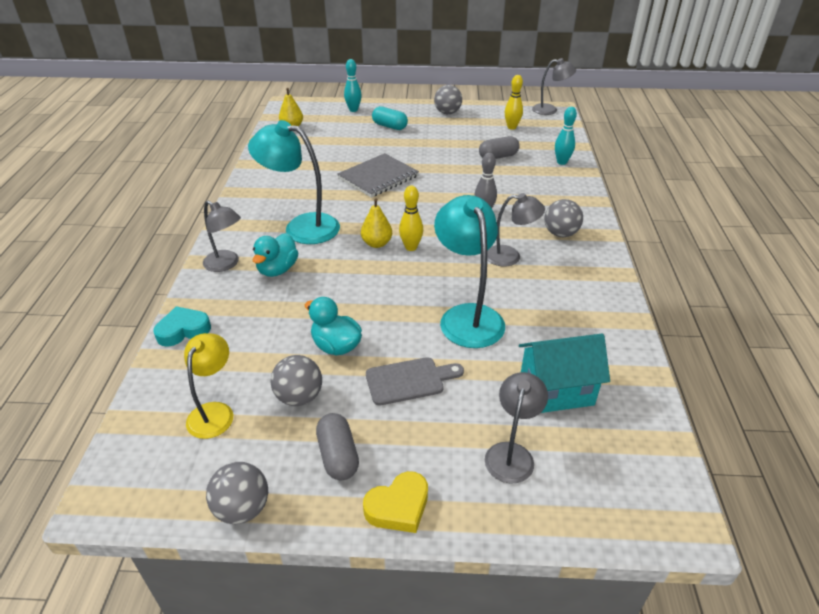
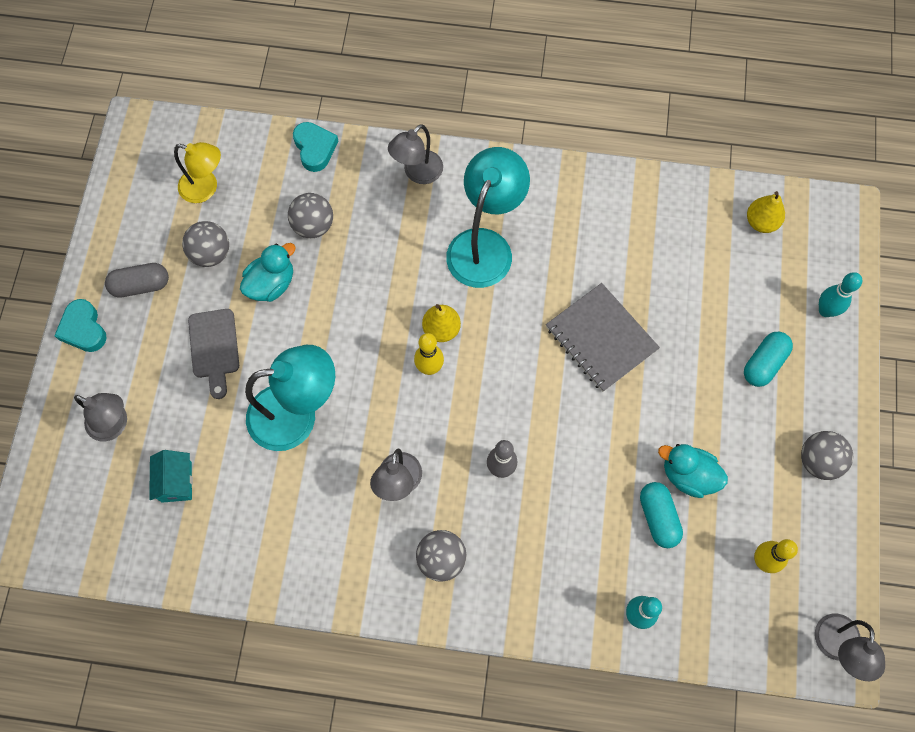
camera: 95 degrees right, 30 degrees up
grey ball [206,462,268,524] -> grey ball moved to [288,193,333,238]
turquoise duck [252,233,298,277] -> turquoise duck moved to [658,444,728,498]
yellow heart [363,471,428,533] -> turquoise heart [54,299,107,352]
grey capsule [479,136,519,159] -> turquoise capsule [640,482,683,548]
turquoise house [519,334,610,413] -> turquoise house [149,450,193,503], size x0.64

